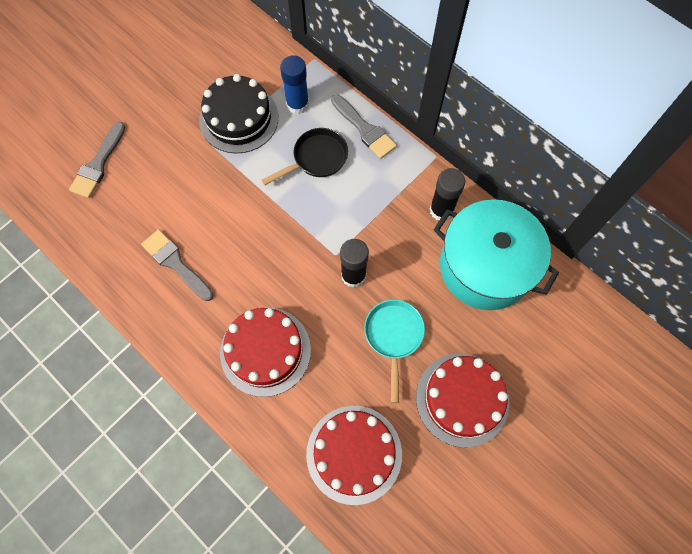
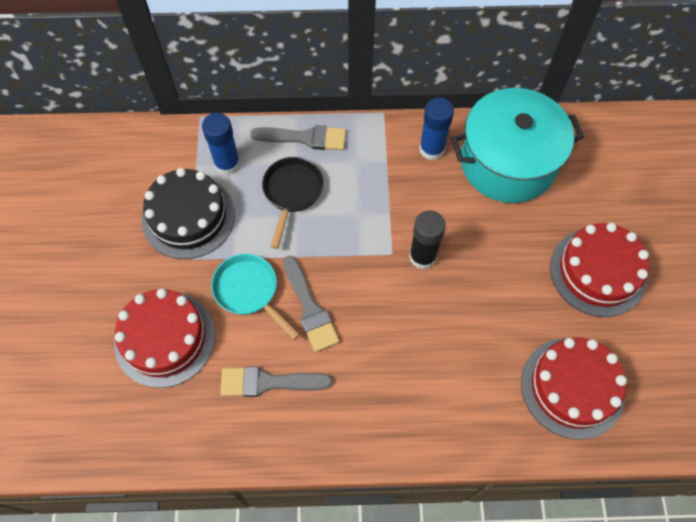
camera: 45 degrees left, 5 degrees down
grey brush [69,122,126,198] -> grey brush moved to [283,256,340,352]
red cake [220,307,311,397] -> red cake moved to [114,289,215,388]
turquoise pan [364,300,425,403] -> turquoise pan moved to [211,254,300,340]
black glue stick [430,168,465,220] -> blue glue stick [419,97,454,160]

